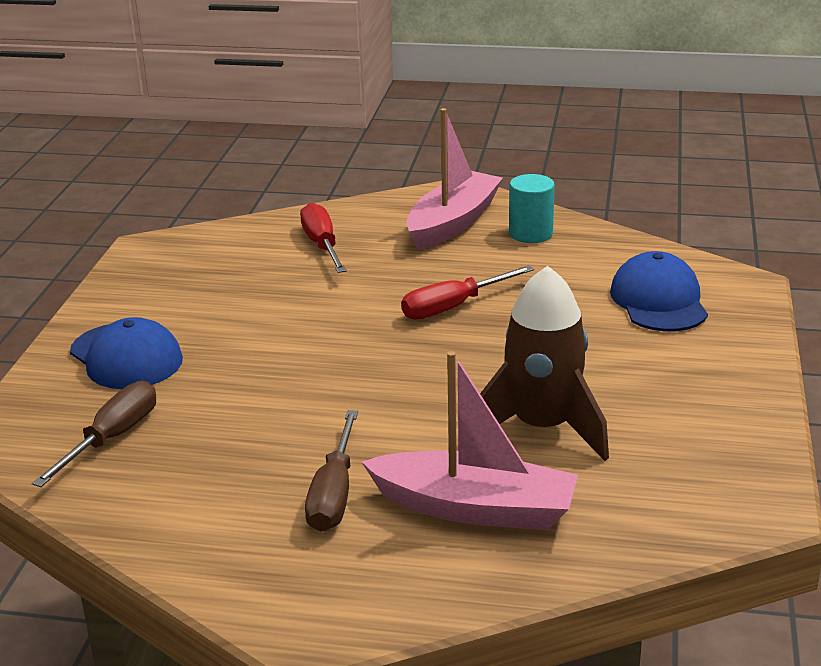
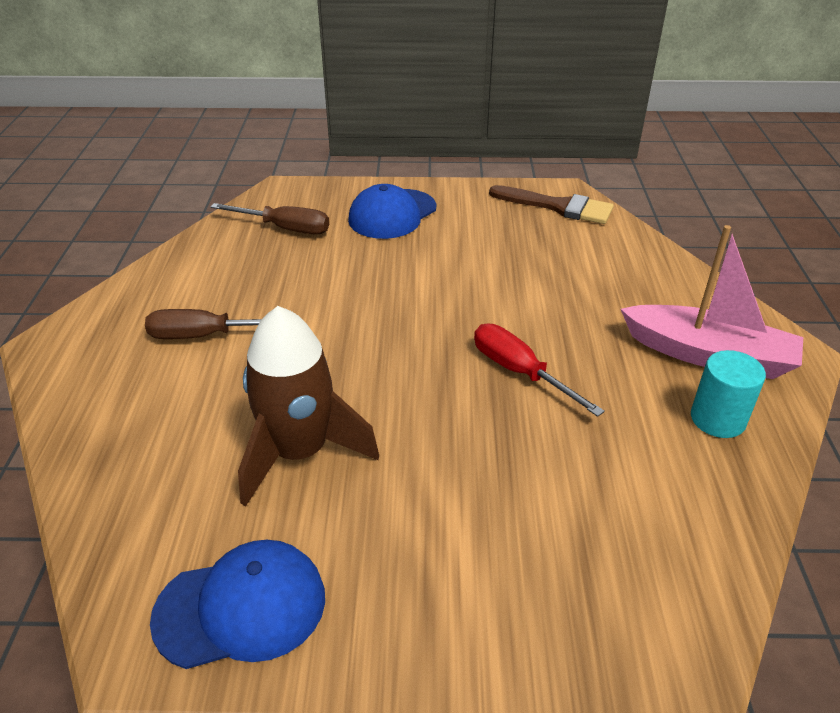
camera: 80 degrees right, 10 degrees up
red screwdriver [300,202,347,273] -> none
pink boat [361,351,578,530] -> none
blue cap [610,251,708,331] -> blue cap moved to [150,540,325,669]
none -> brown brush [489,185,614,224]

